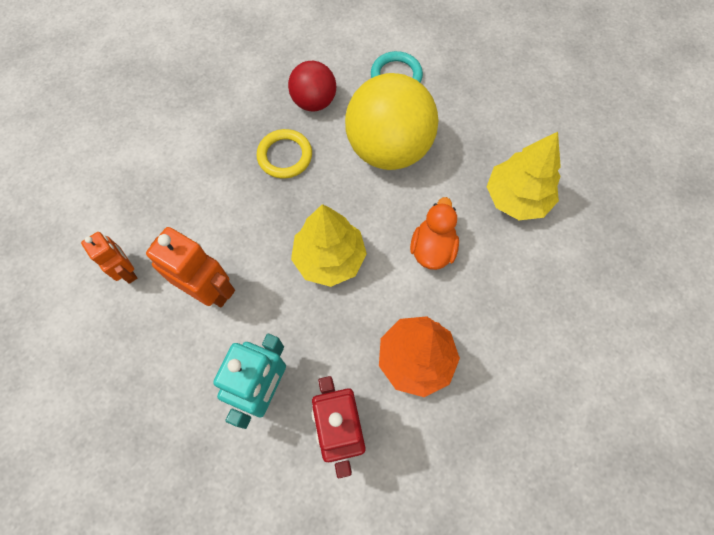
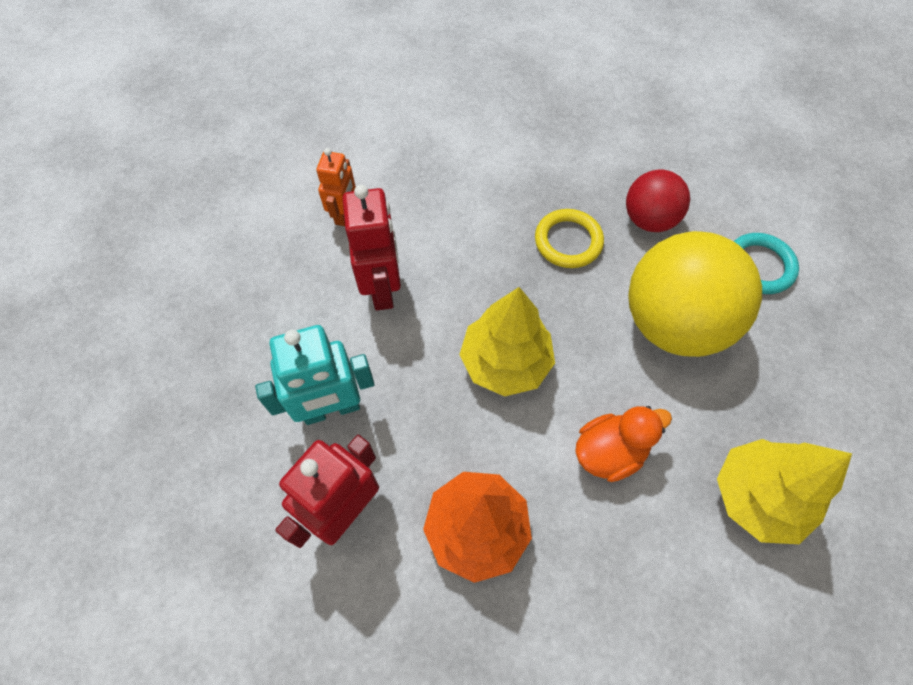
camera: 50 degrees right, 5 degrees down
orange robot [146,227,235,307] -> red robot [342,185,401,311]

